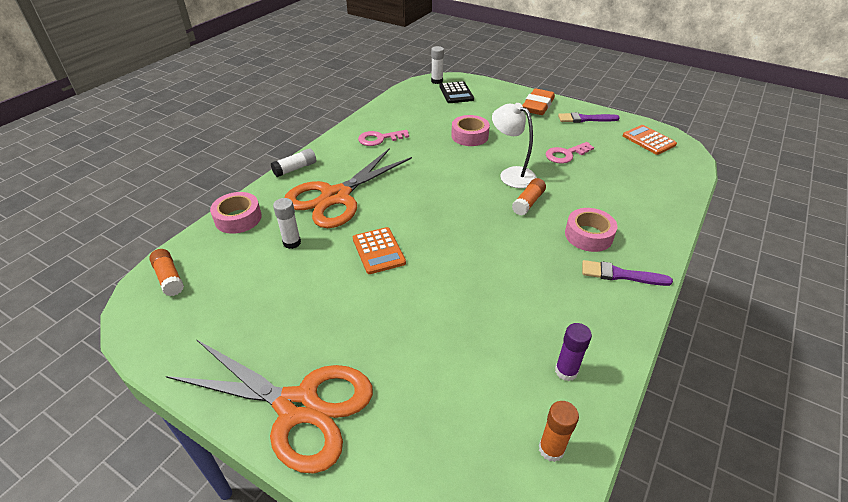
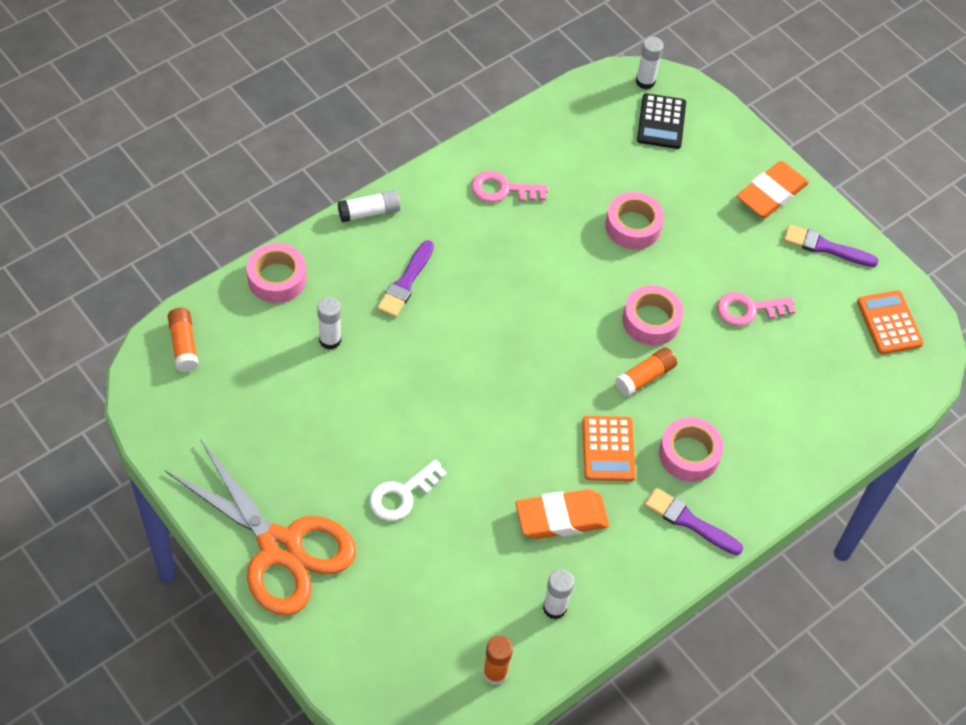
camera: 15 degrees right, 15 degrees up
orange scissors [284,148,412,228] -> purple brush [377,240,434,318]
orange calculator [353,227,406,274] -> orange calculator moved to [582,416,636,481]
white lamp [492,103,537,188] -> pink tape [622,285,684,346]
purple glue stick [555,323,592,381] -> white glue stick [543,569,574,619]
none -> white key [369,459,447,521]
none -> orange eraser [516,489,609,539]

